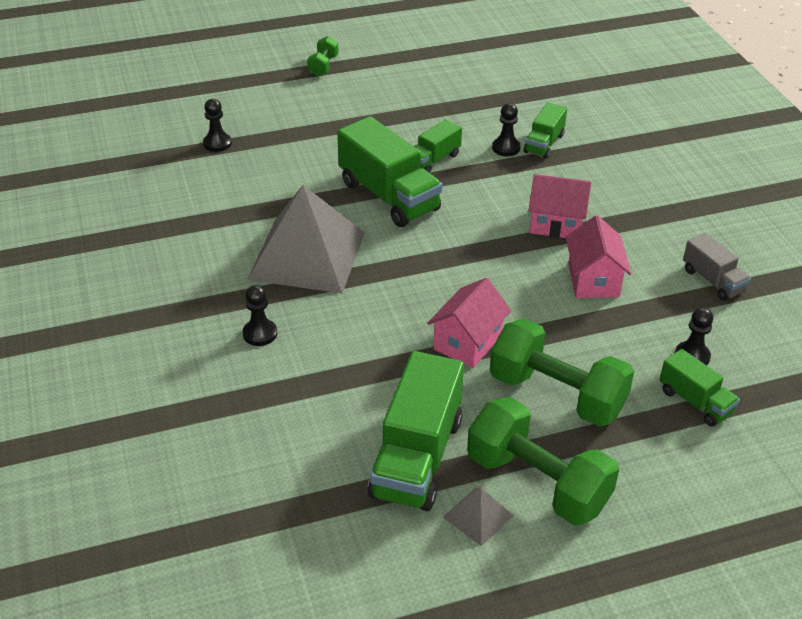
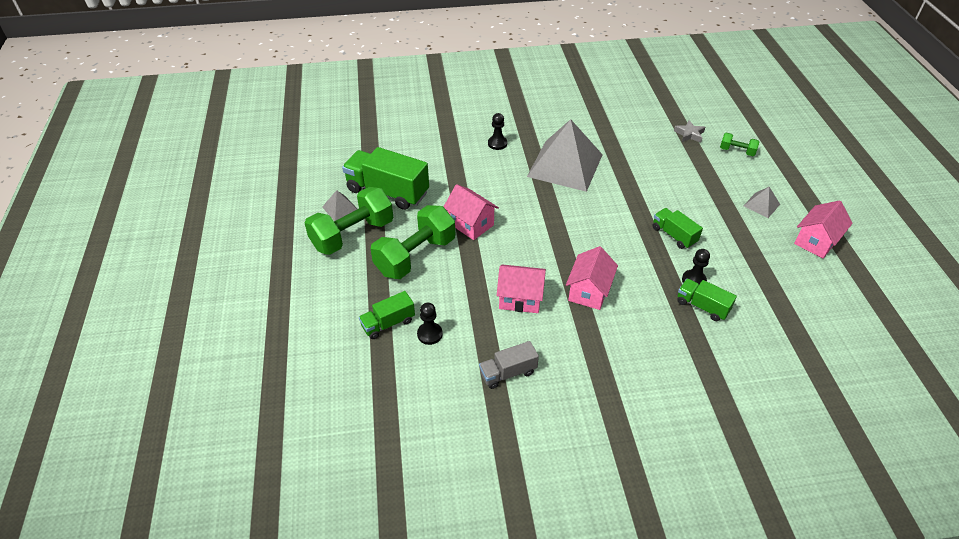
camera: 100 degrees right, 5 degrees up
black pawn [203,99,232,152] -> grey star [674,120,705,143]
green dumbbell [307,36,339,76] -> green dumbbell moved to [720,133,759,156]
green truck [337,116,442,227] -> none
none -> grey pyramid [744,187,780,218]
none -> pink house [794,200,853,258]

